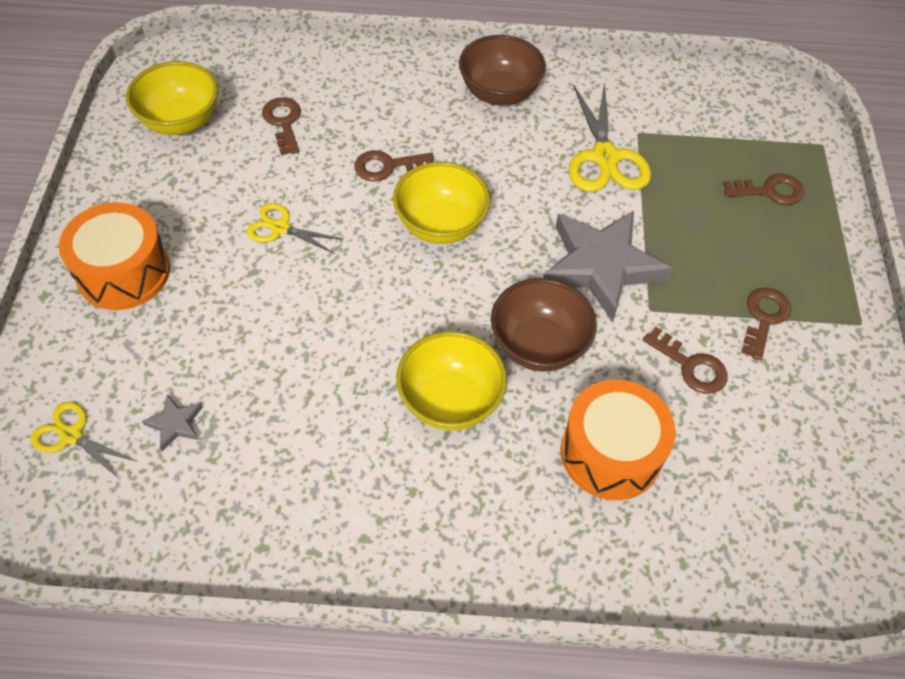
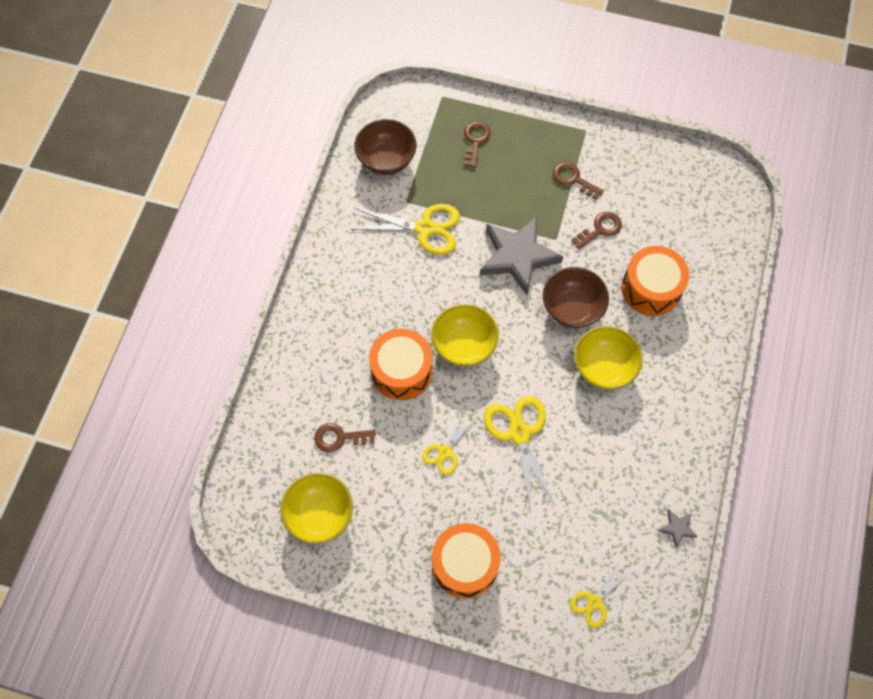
camera: 75 degrees left, 10 degrees up
grey star [142,394,203,451] -> grey star moved to [659,509,698,548]
brown key [354,150,434,181] -> orange drum [369,329,433,400]
brown bowl [459,35,546,105] -> brown bowl moved to [354,119,416,175]
none -> yellow scissors [484,395,556,512]

